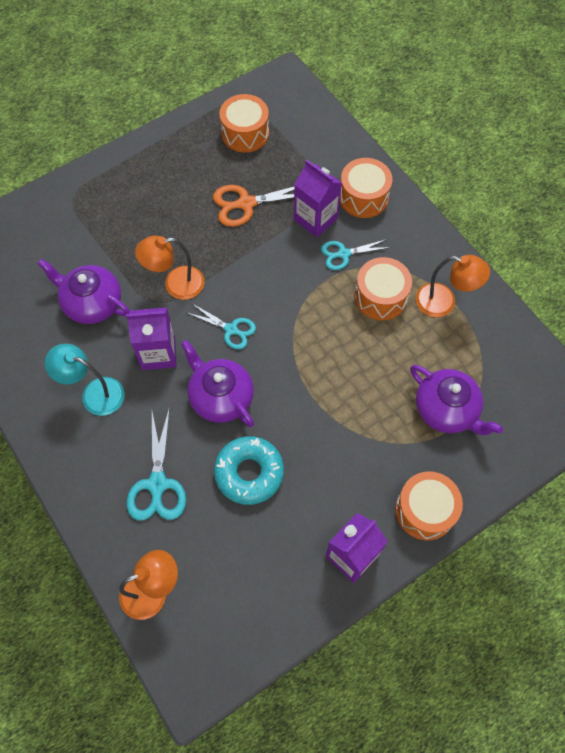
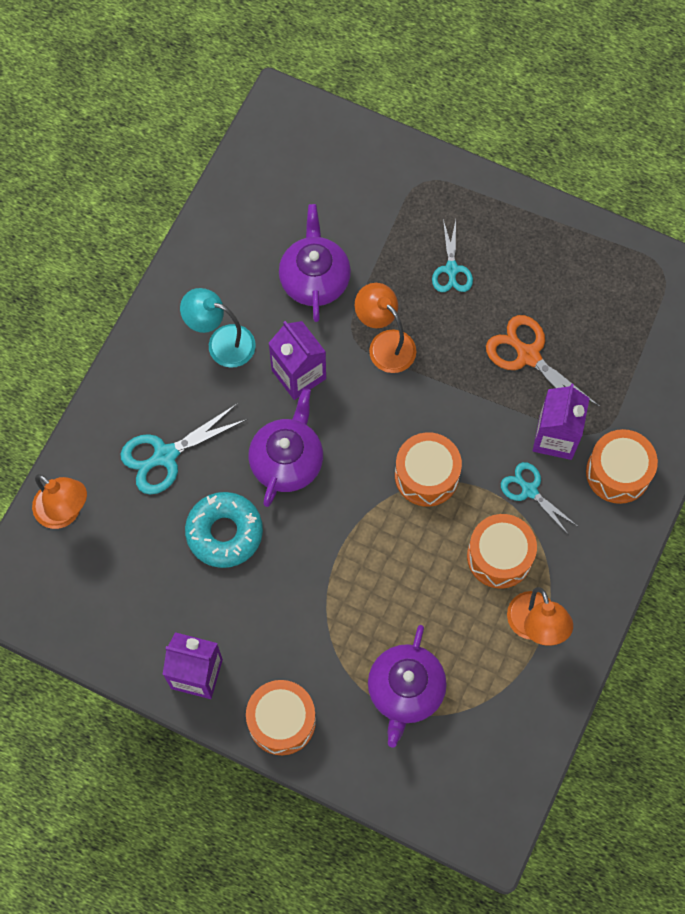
camera: 60 degrees right, 5 degrees up
turquoise lamp [45,344,124,416] -> turquoise lamp turned 60 degrees counterclockwise [180,288,256,368]
turquoise scissors [188,304,256,350] -> turquoise scissors moved to [432,219,473,292]
orange drum [219,94,269,153] -> orange drum moved to [395,432,462,507]

